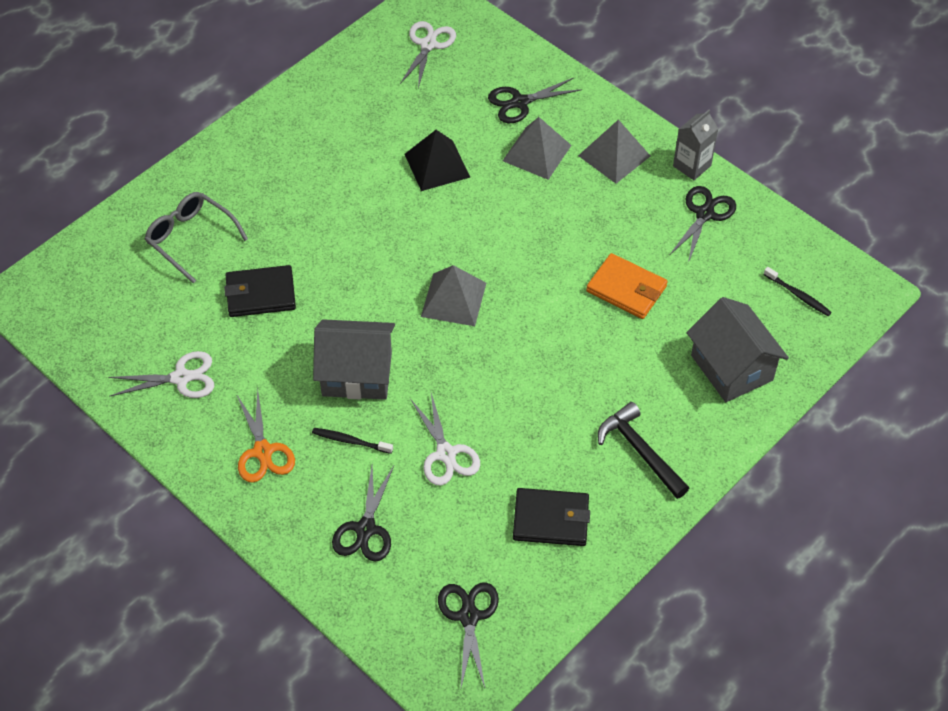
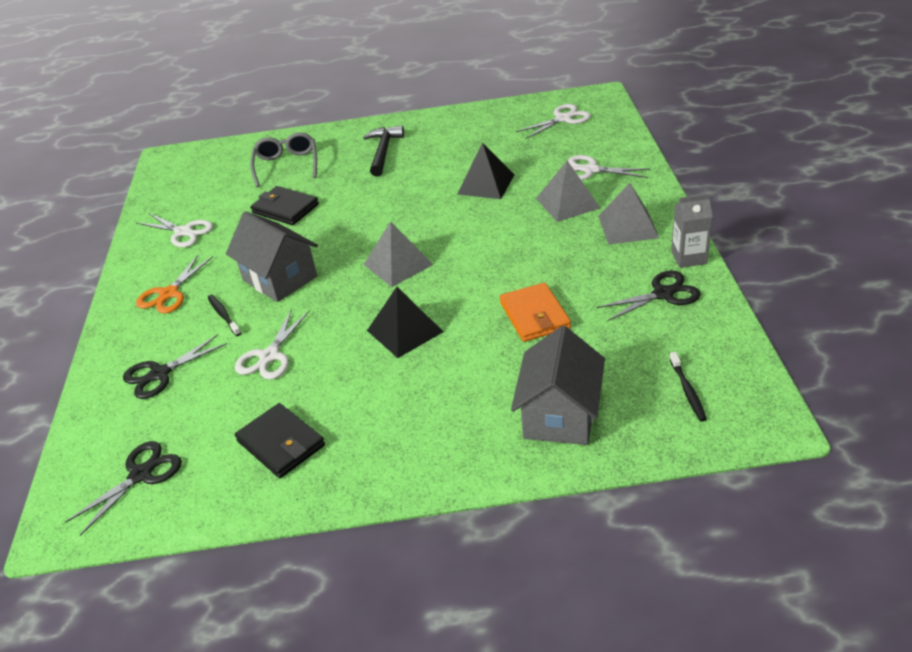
camera: 45 degrees right, 15 degrees down
black scissors [488,78,582,123] -> white scissors [568,155,651,180]
black hammer [598,402,689,499] -> black hammer moved to [363,126,404,177]
none -> black pyramid [367,287,443,358]

